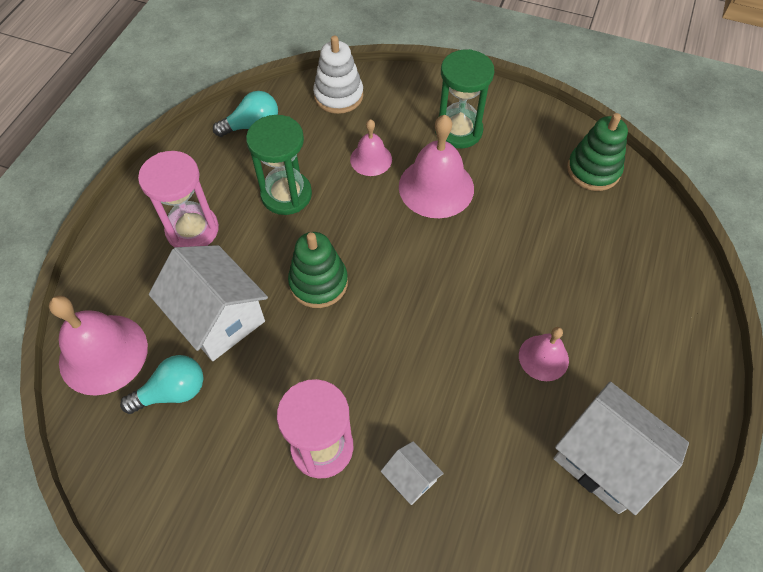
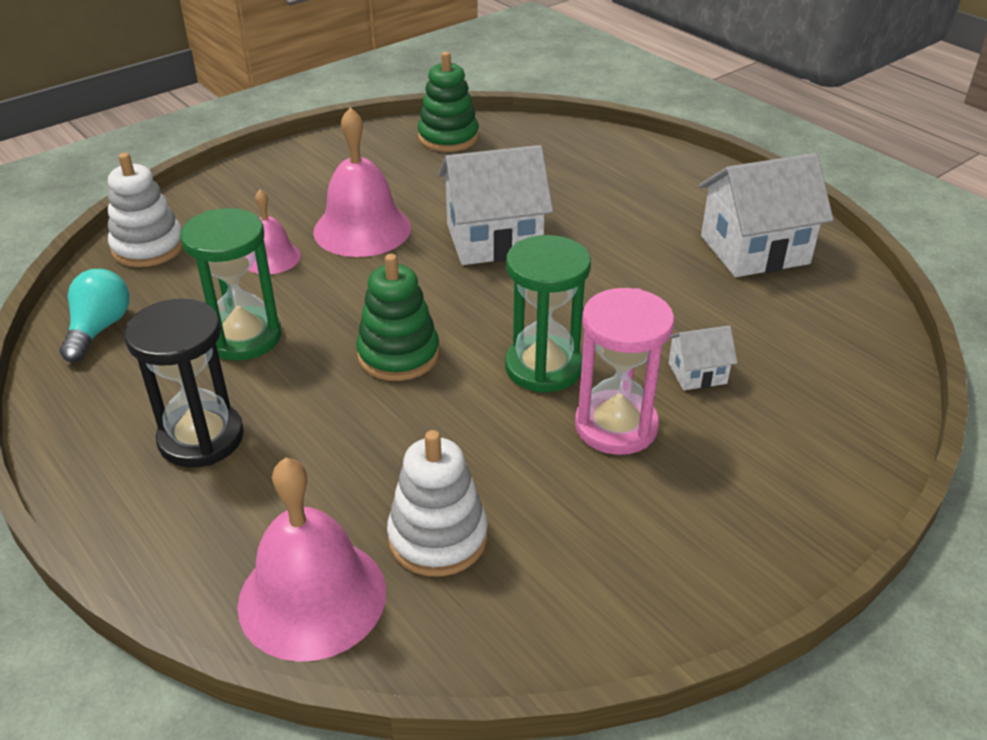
camera: 60 degrees left, 20 degrees down
turquoise light bulb [120,355,203,414] -> white stacking toy [387,430,488,577]
pink hourglass [138,151,219,248] -> black hourglass [124,299,244,467]
white house [149,245,268,361] -> white house moved to [438,145,553,265]
green hourglass [435,49,494,148] -> green hourglass moved to [505,235,591,393]
pink bell [519,327,569,381] -> none

